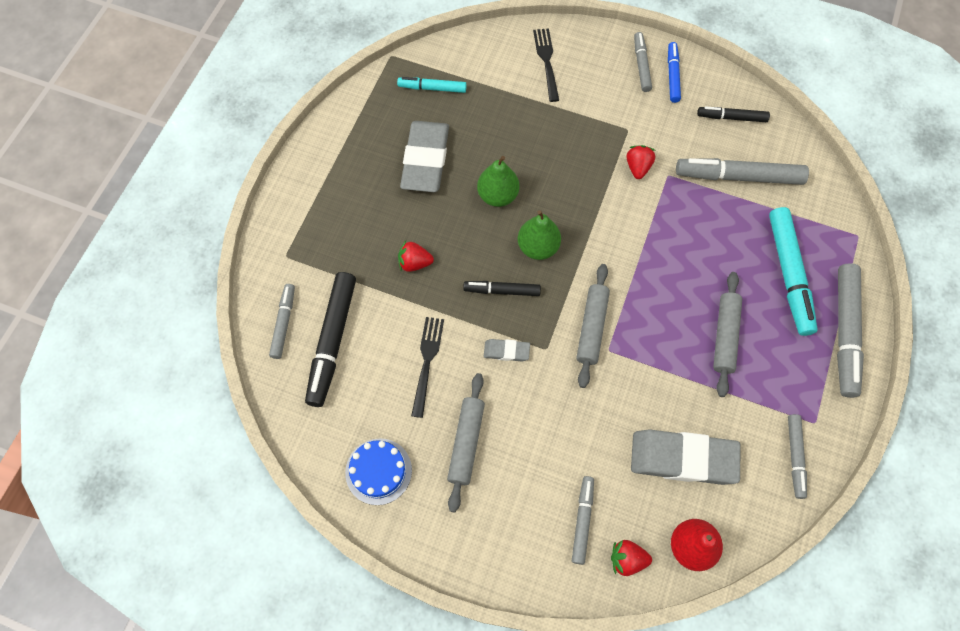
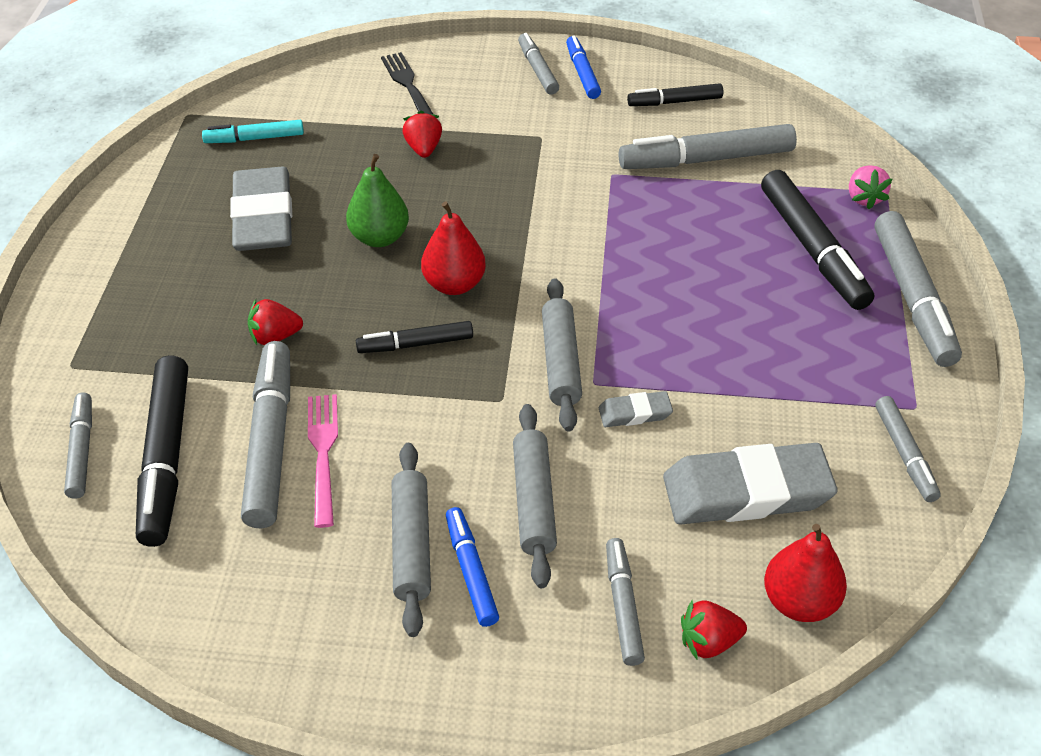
camera: 15 degrees left, 20 degrees down
blue cake [345,438,412,505] -> none
black fork [411,317,444,418] -> pink fork [308,394,338,528]
grey eraser [484,339,530,362] -> grey eraser moved to [599,391,673,427]
green pear [518,210,561,260] -> red pear [421,202,486,295]
red strawberry [626,145,655,179] -> red strawberry moved to [402,111,442,158]
grey rolling pin [713,272,742,397] -> grey rolling pin moved to [513,404,557,588]
turquoise marker [769,207,818,336] -> black marker [761,170,874,310]
none -> grey marker [241,341,290,528]
none -> blue marker [446,507,499,627]
none -> pink strawberry [849,165,892,209]

